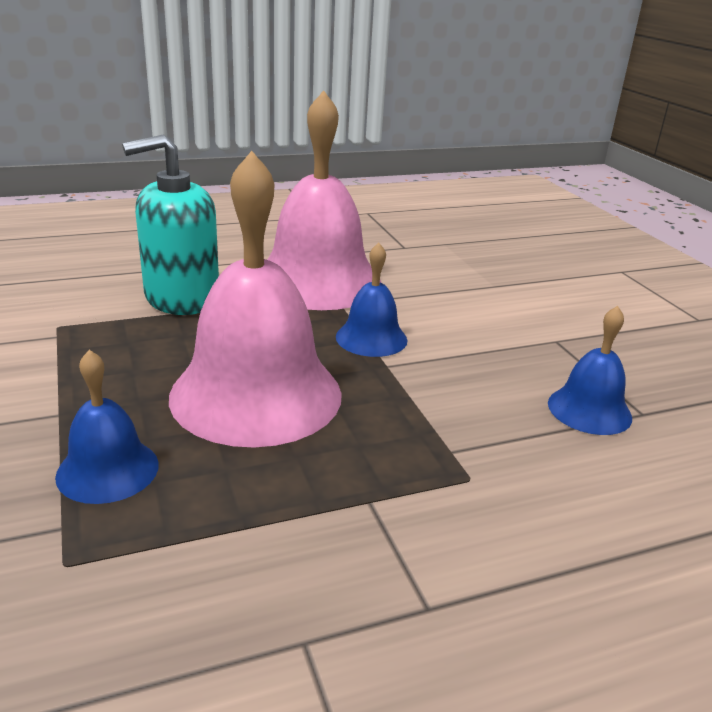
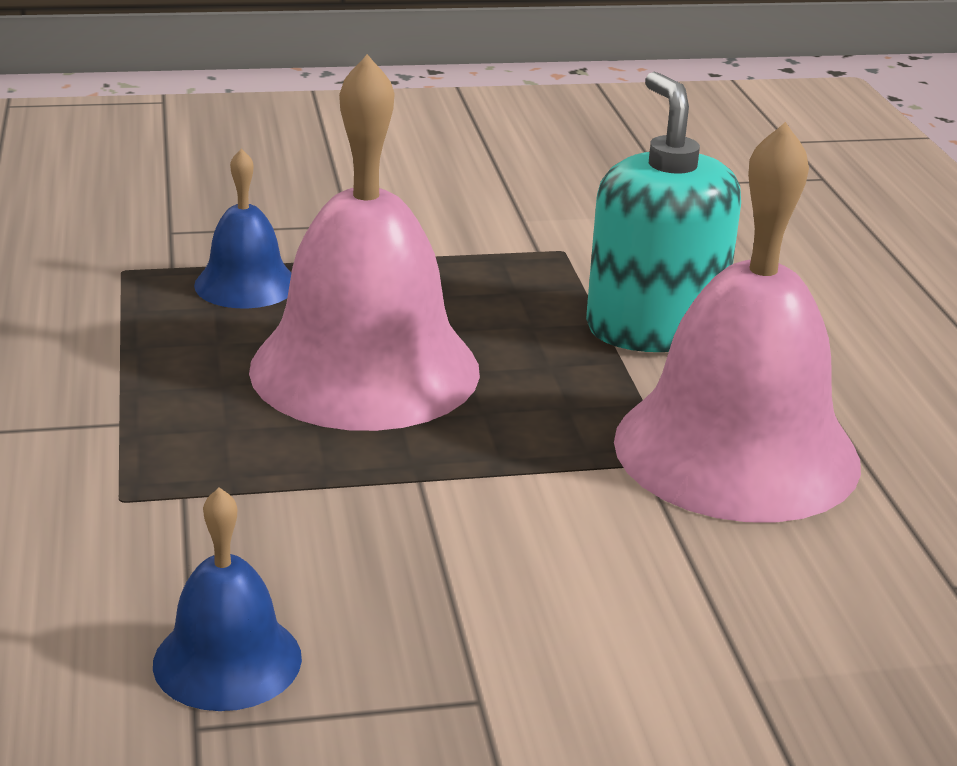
camera: 100 degrees right, 0 degrees up
blue bell [336,243,408,357] -> none

